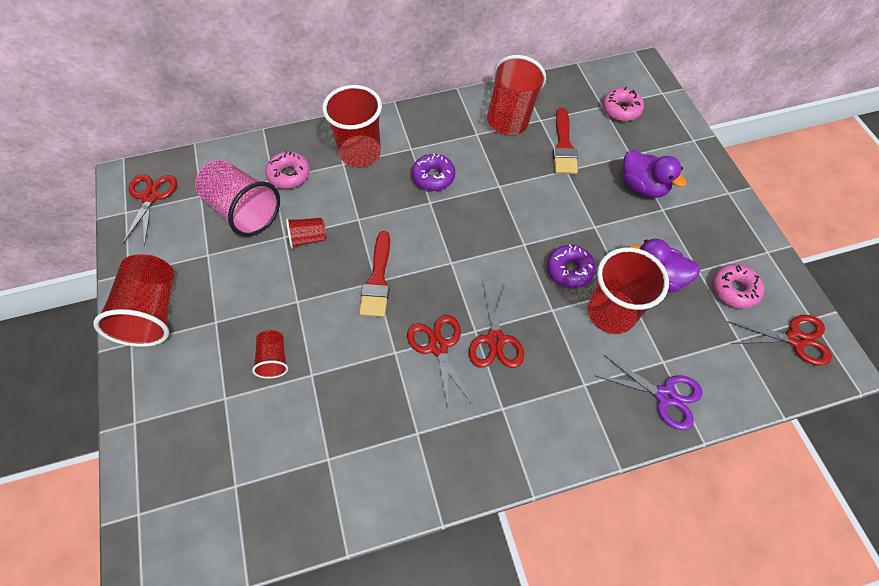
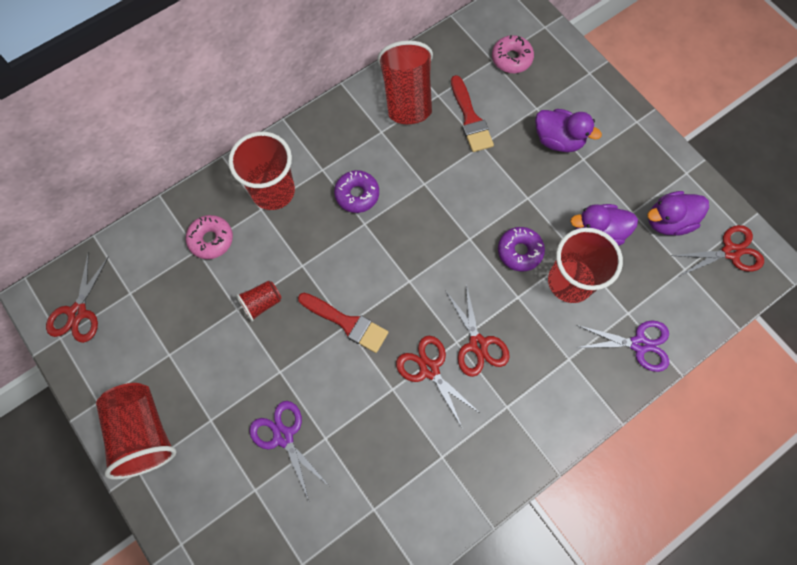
camera: 20 degrees left, 10 degrees up
red scissors [122,174,177,246] -> red scissors turned 150 degrees counterclockwise [46,253,109,343]
pink cup [195,160,280,237] -> none
red cup [252,330,288,379] -> purple scissors [249,401,329,501]
red brush [359,231,390,317] -> red brush turned 45 degrees counterclockwise [298,293,389,353]
pink donut [712,264,764,309] -> purple duck [647,191,709,236]

